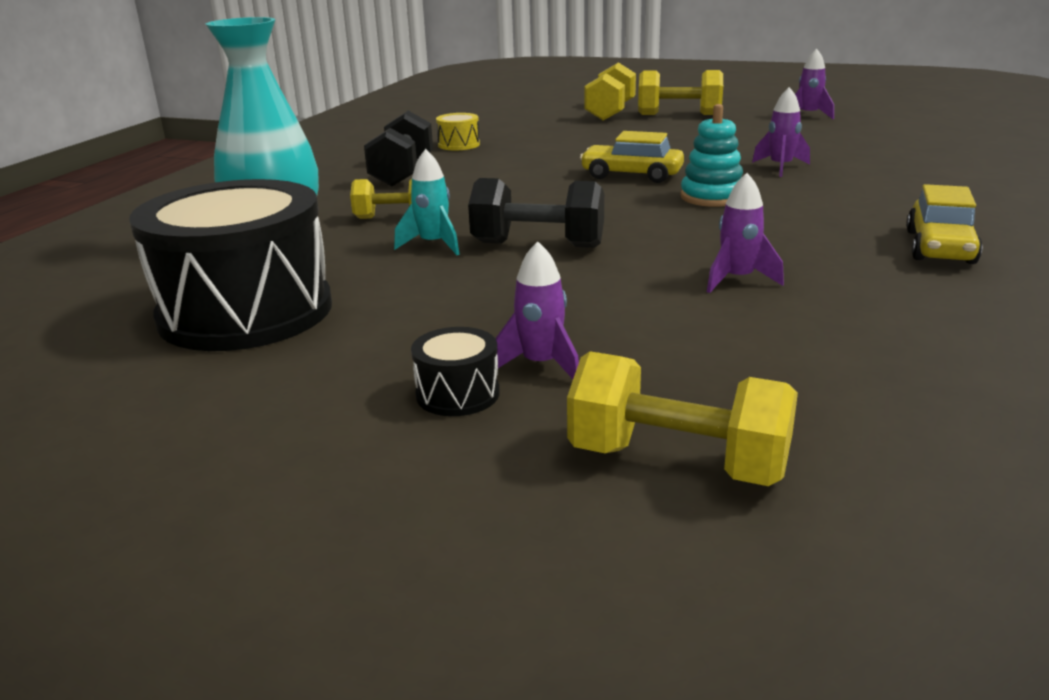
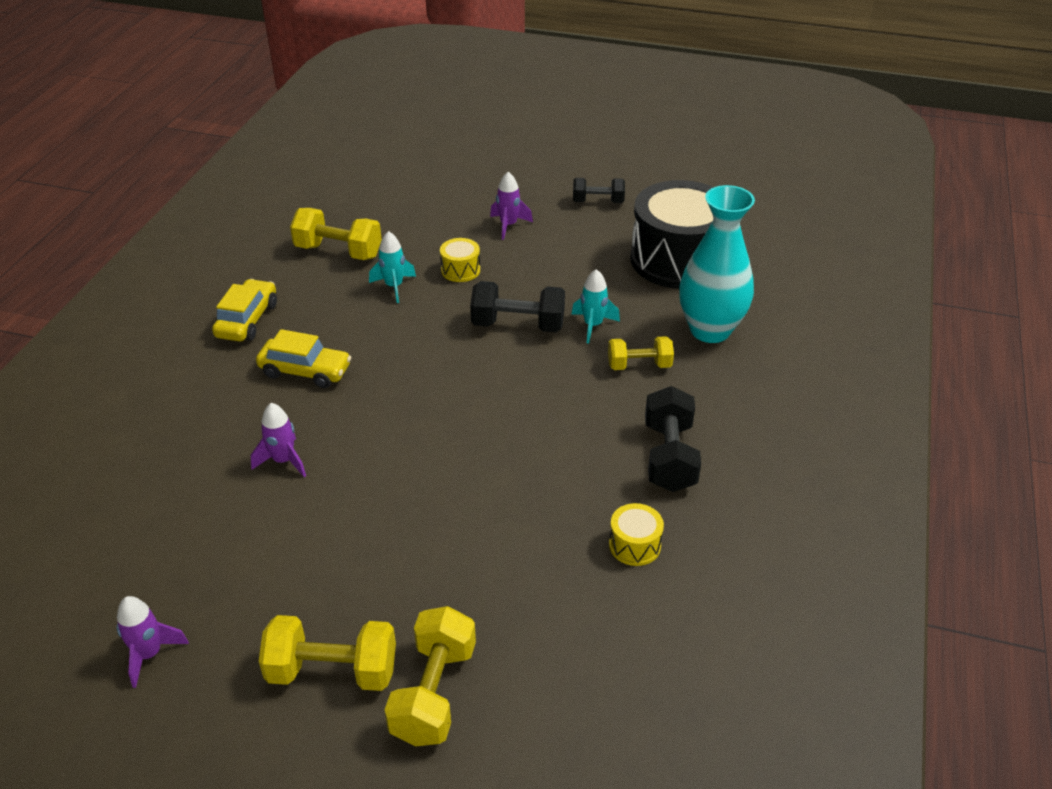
camera: 175 degrees right, 15 degrees up
black drum [411,327,500,416] -> none
yellow dumbbell [567,351,798,486] -> yellow dumbbell moved to [290,208,382,260]
yellow car [580,131,684,183] -> yellow car moved to [256,329,351,388]
turquoise stacking toy [680,104,743,207] -> none
purple rocket [707,173,784,293] -> turquoise rocket [369,231,416,303]
none -> yellow drum [440,238,480,282]
none -> black dumbbell [573,178,625,203]

